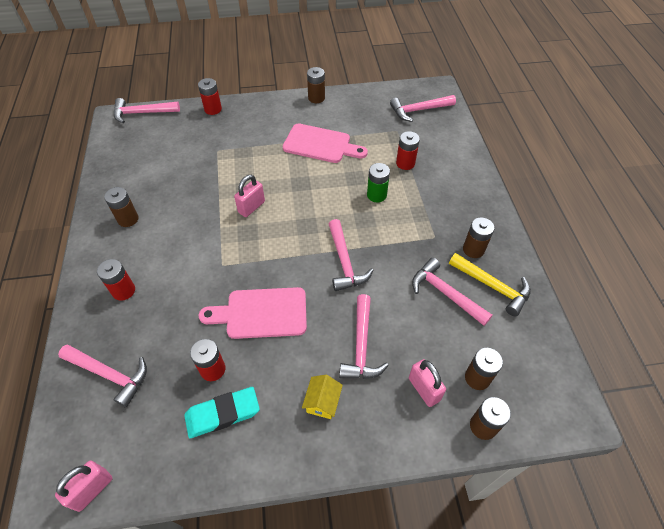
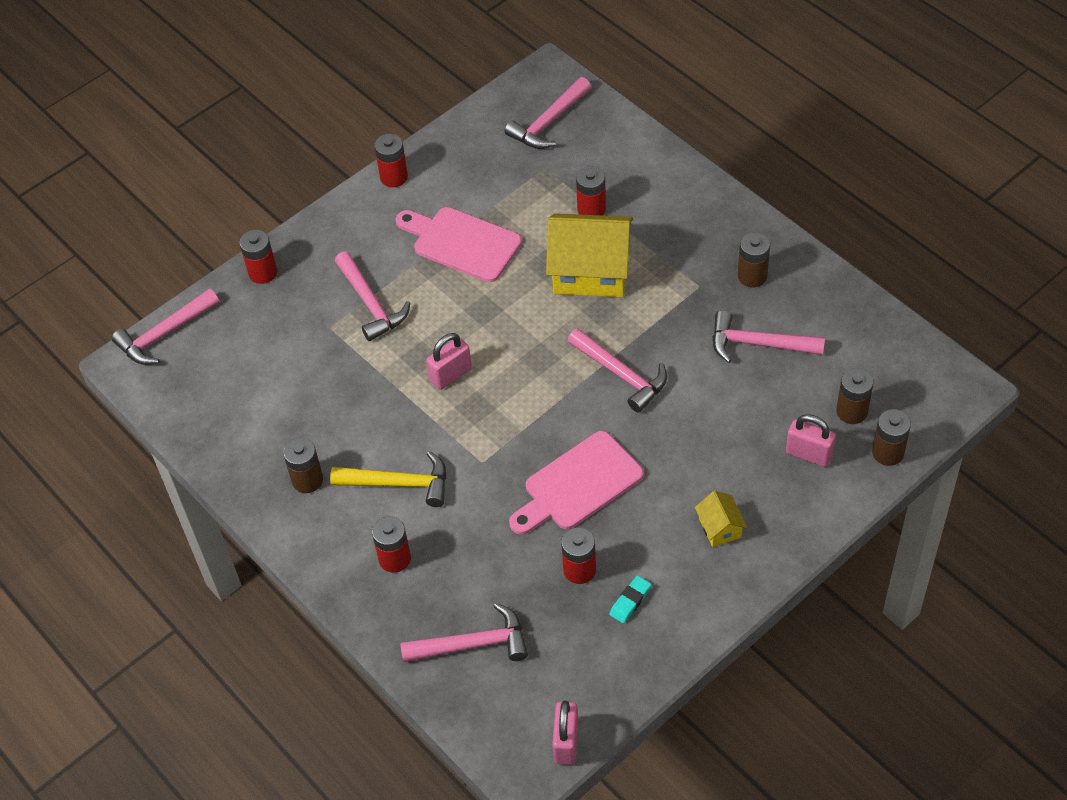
camera: 30 degrees left, 0 degrees up
turquoise eraser [184,387,260,438] -> turquoise eraser [609,576,651,623], size x0.55
pink padlock [234,175,265,217] -> pink padlock turned 45 degrees clockwise [426,333,472,390]
pink cutting board [283,123,368,163] -> pink cutting board turned 135 degrees counterclockwise [396,207,522,282]
brown battery [307,67,325,103] -> red battery [374,134,408,187]
pink hammer [339,294,389,379] -> pink hammer moved to [335,251,410,341]
green battery [367,163,390,202] -> yellow house [546,213,633,297]
yellow hammer [449,253,531,316] -> yellow hammer moved to [330,451,447,507]

